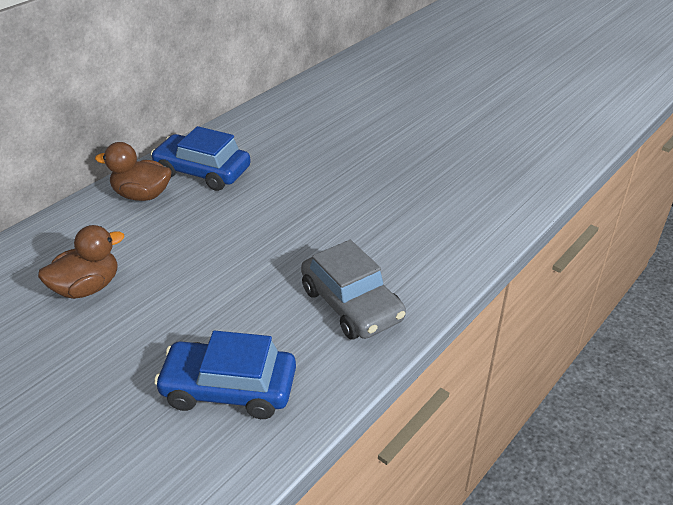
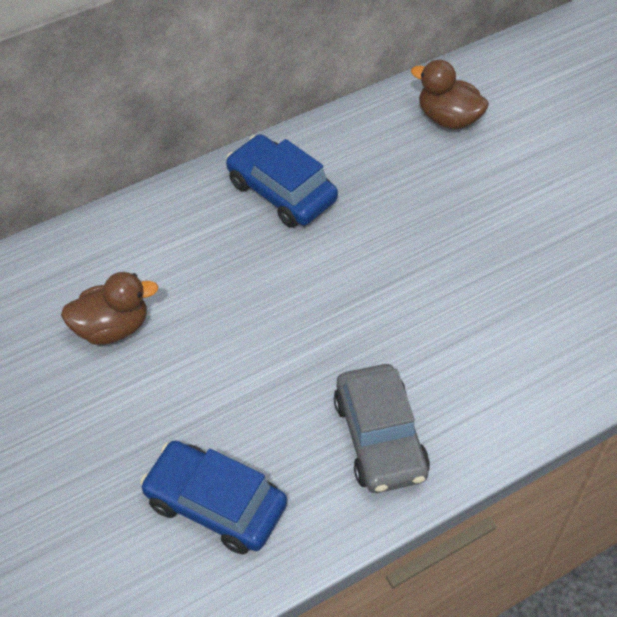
camera: 20 degrees right, 15 degrees up
brown duck [95,142,172,201] -> brown duck moved to [411,60,489,129]

